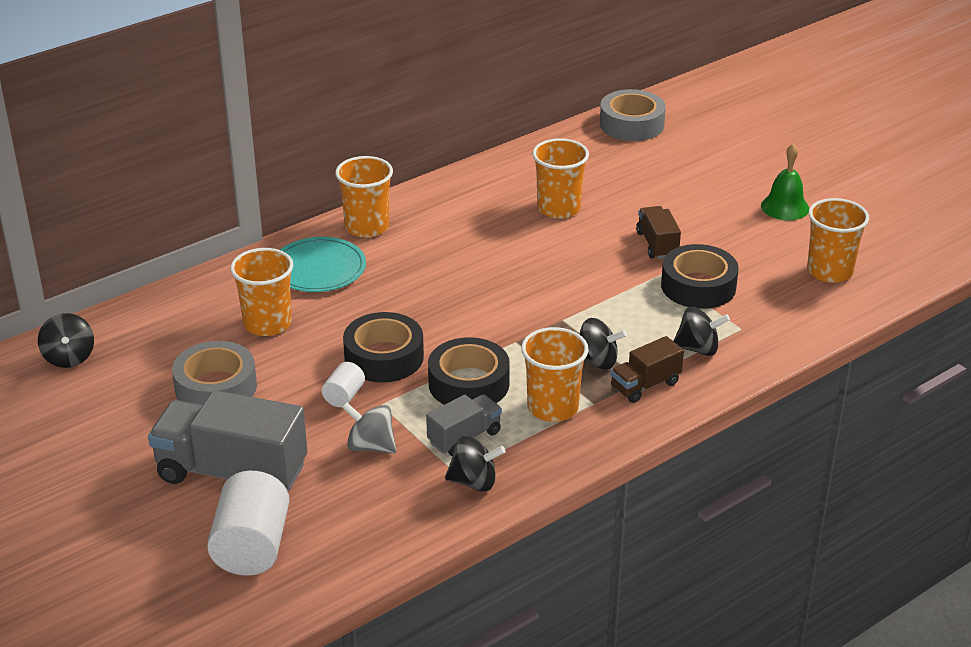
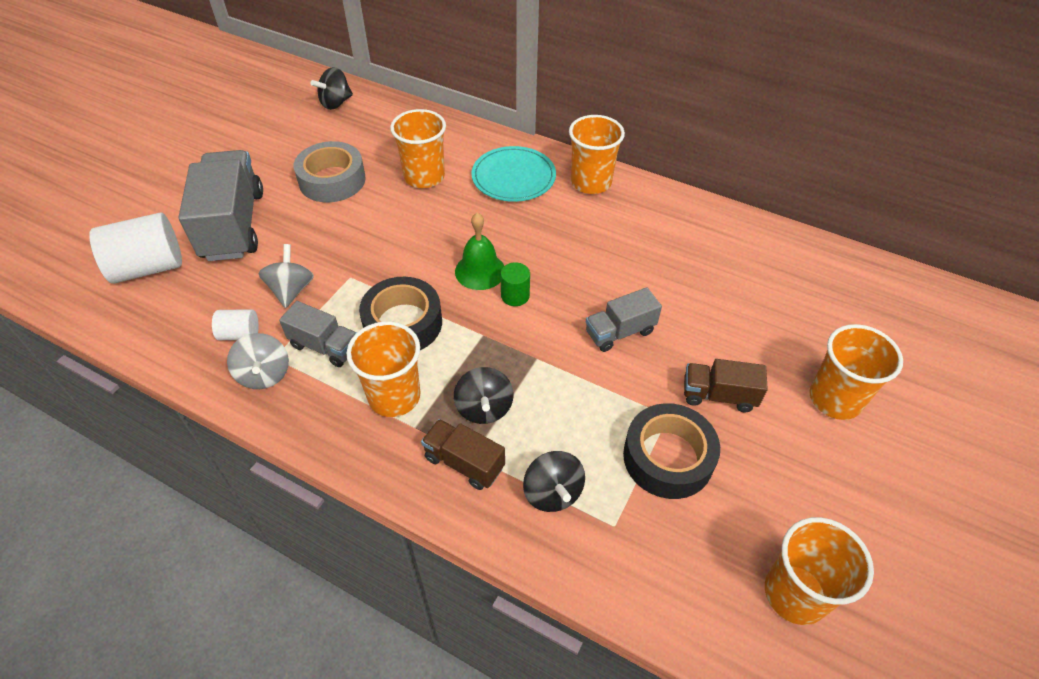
camera: 65 degrees right, 15 degrees up
white cylinder [322,362,365,407] -> white cylinder moved to [212,309,259,340]
black tape [343,312,424,382] -> none
black spinning top [445,436,506,492] -> grey spinning top [227,333,289,389]
orange cup [532,138,589,219] -> orange cup moved to [809,324,903,420]
grey tape [600,89,666,141] -> none
brown truck [636,206,681,259] -> brown truck turned 135 degrees counterclockwise [684,359,768,412]
green bell [761,143,809,221] -> green bell moved to [455,213,504,290]
none -> green cylinder [501,262,530,306]
none -> grey truck [586,287,662,352]

